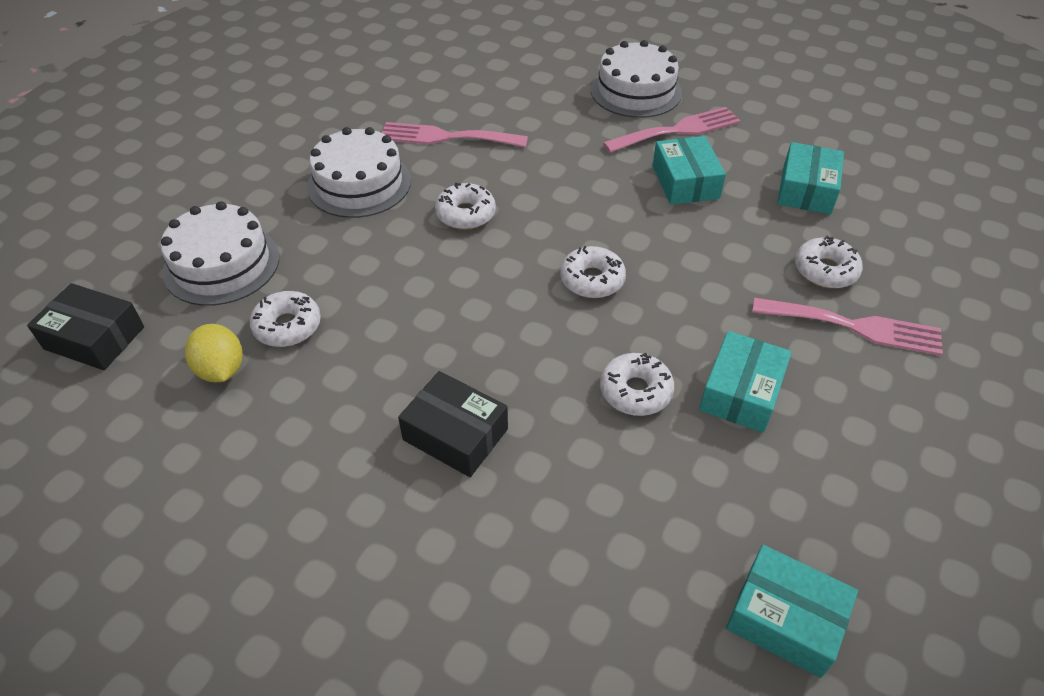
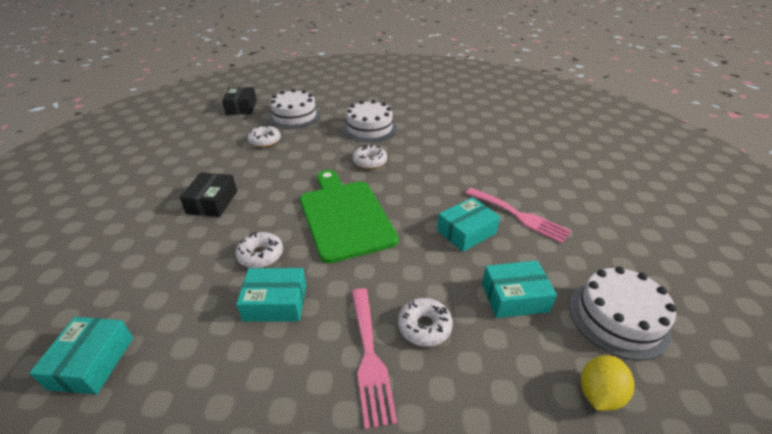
camera: 65 degrees right, 10 degrees down
yellow lemon [185,324,242,382] -> yellow lemon moved to [581,355,634,411]
pink fork [382,122,528,147] -> none
white donut [560,246,626,298] -> green cutting board [300,170,399,263]
white cake [591,40,682,118] -> white cake moved to [569,267,676,360]

